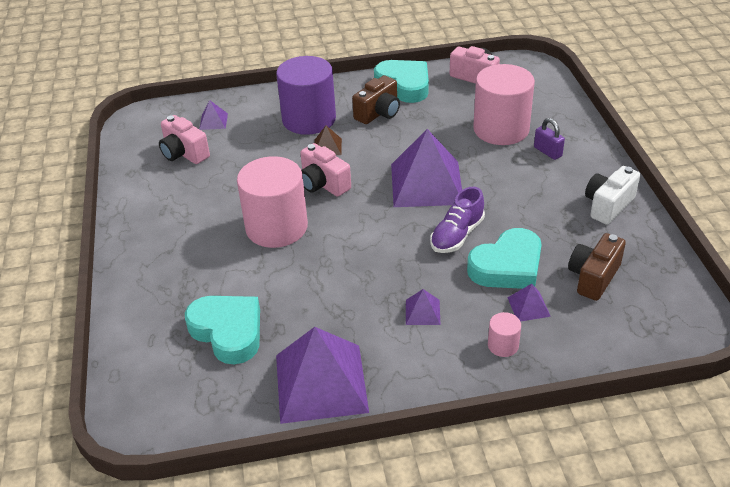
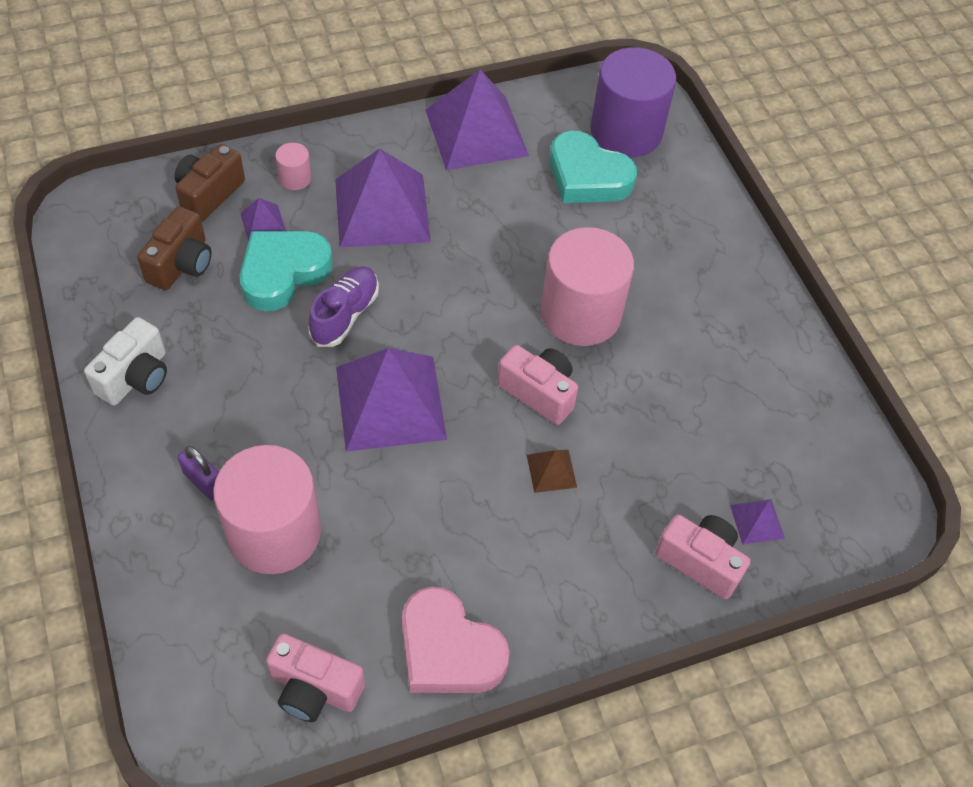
camera: 165 degrees right, 15 degrees up
pink camera [159,115,210,164] -> pink camera moved to [655,514,751,599]
purple cylinder [276,56,336,135] -> purple cylinder moved to [590,47,676,157]
brown camera [352,75,400,124] -> brown camera moved to [174,144,245,222]
turquoise heart [374,60,429,103] -> pink heart [402,586,510,693]
purple pyramid [406,289,440,325] -> purple pyramid [335,148,431,248], size x2.36

